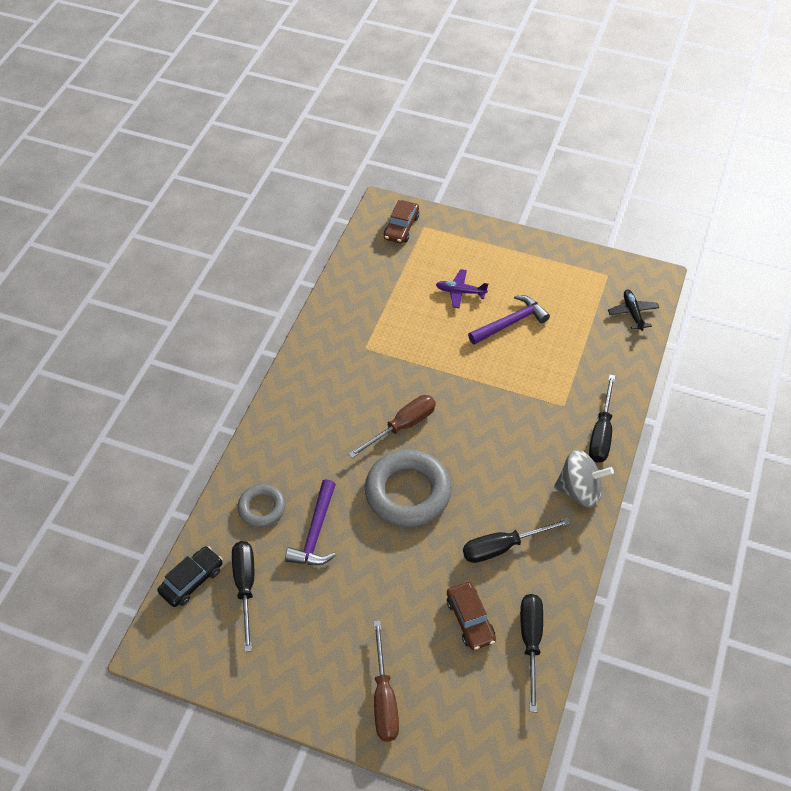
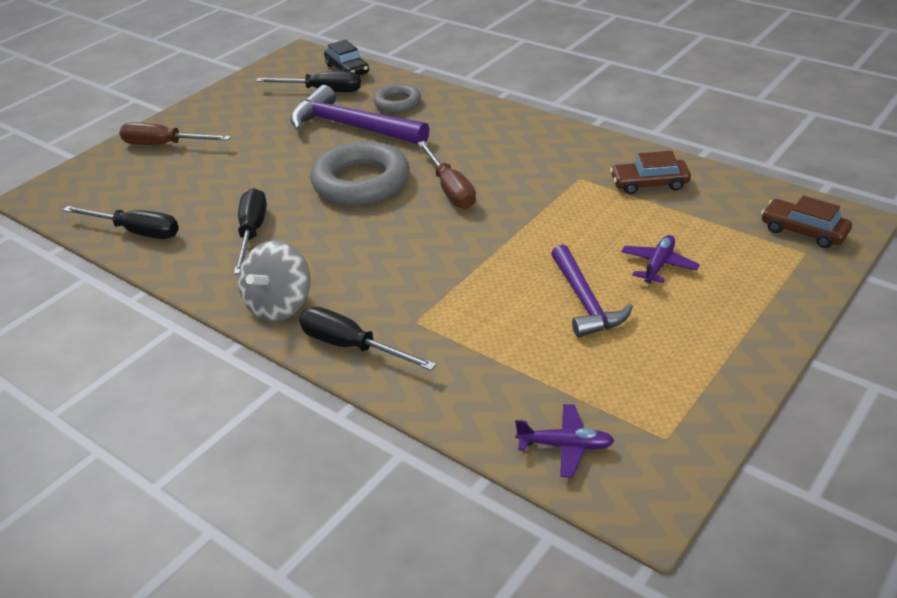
camera: 110 degrees right, 15 degrees down
purple hammer [285,479,336,565] -> purple hammer [291,85,429,144], size x1.51
brown car [447,582,496,650] -> brown car moved to [610,151,691,194]
black plane [608,289,659,331] -> purple plane [515,404,614,478]

